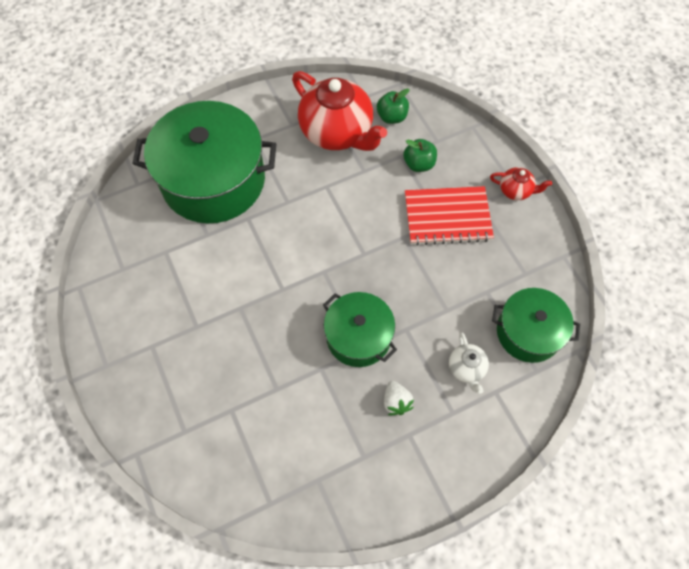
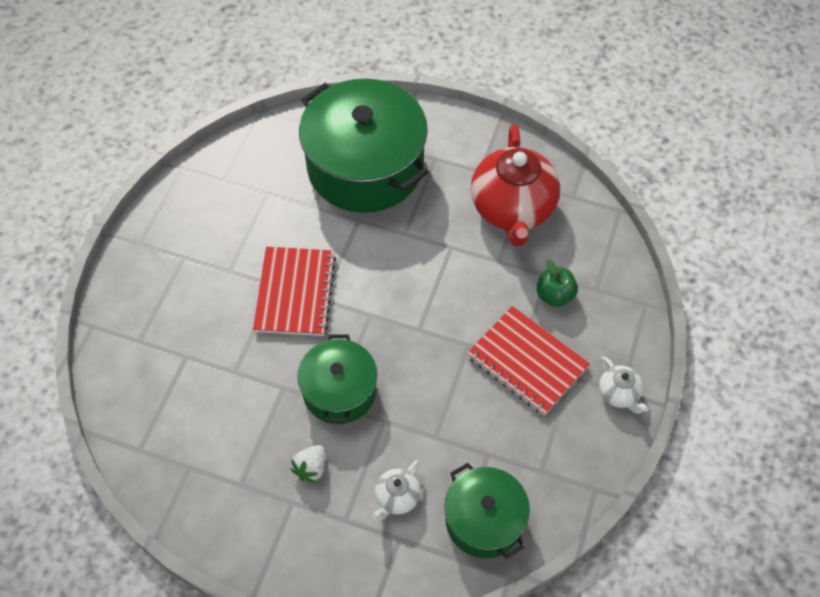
camera: 45 degrees right, 5 degrees down
green apple [377,89,409,124] -> none
red teapot [490,167,552,200] -> white teapot [599,356,648,414]
none -> red notebook [253,247,336,336]

